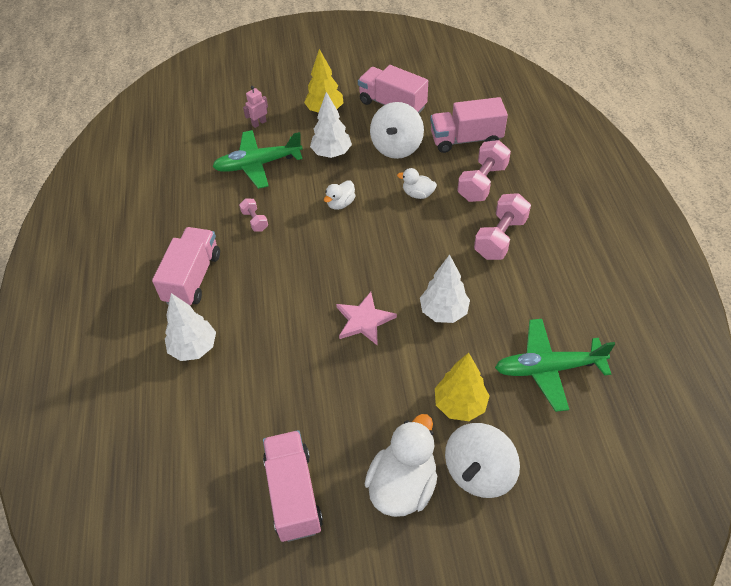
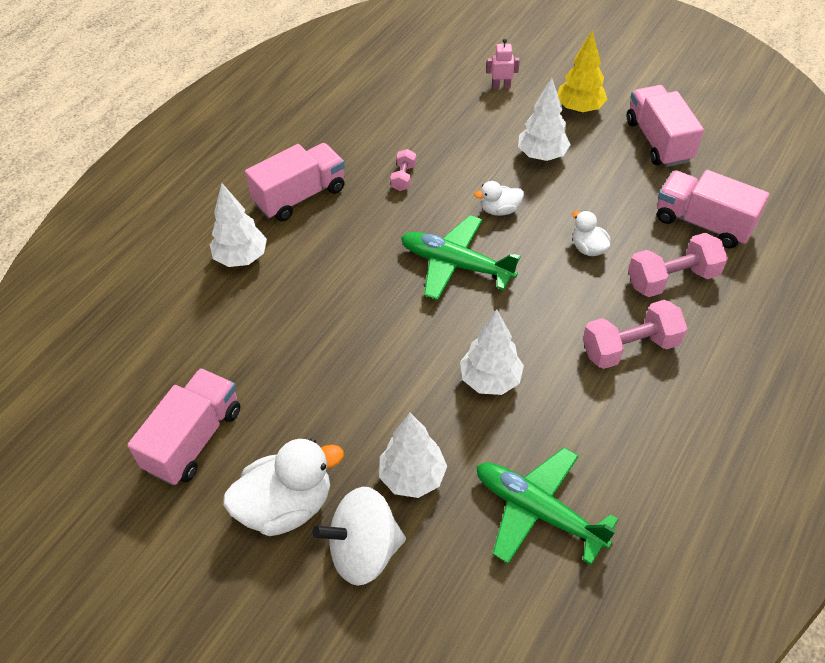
camera: 40 degrees right, 0 degrees up
green plane [212,130,303,189] -> green plane moved to [401,215,521,300]
pink star [336,292,397,346] -> none
white spinning top [370,102,424,159] -> none
yellow tree [435,353,490,421] -> white tree [379,412,447,498]

